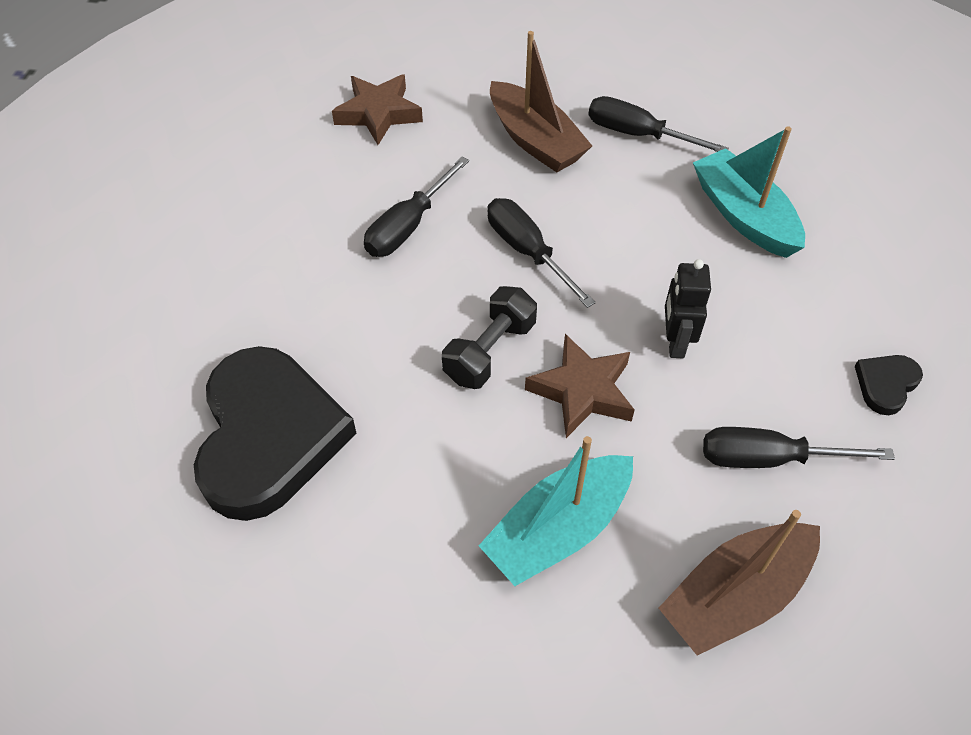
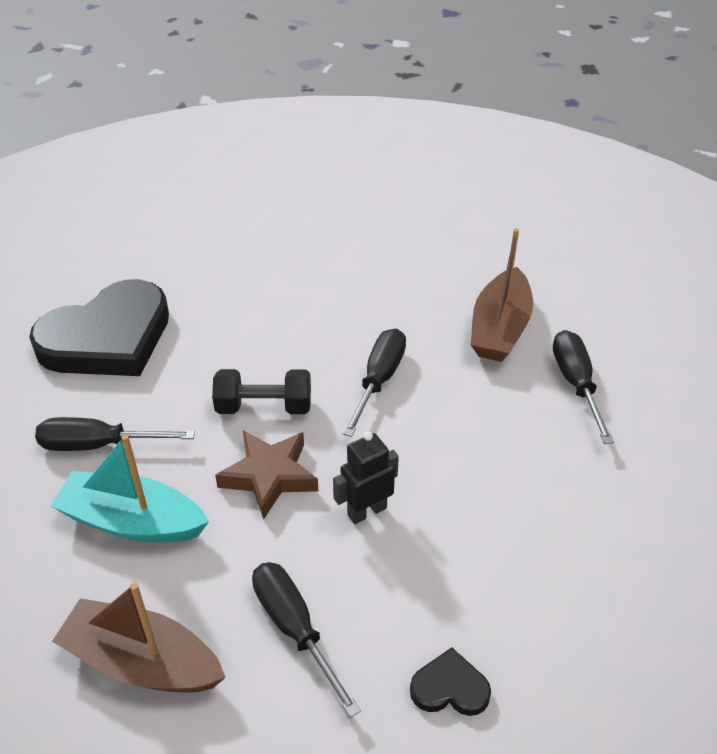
camera: 55 degrees right, 10 degrees down
brown star [332,74,423,145] -> none
black screwdriver [364,157,469,257] -> black screwdriver moved to [35,417,195,451]
turquoise boat [693,126,805,258] -> none

